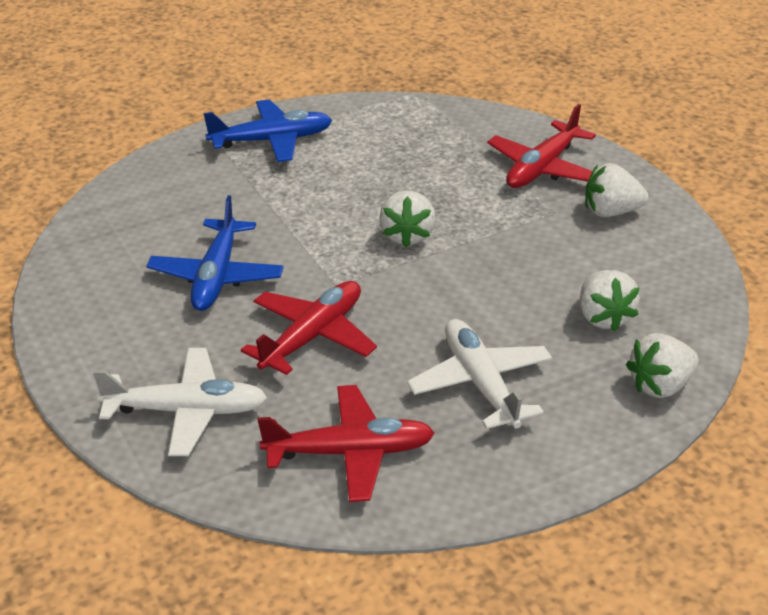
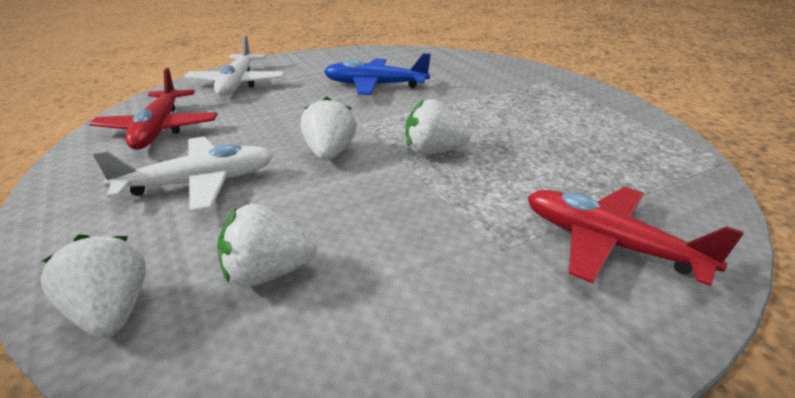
camera: 90 degrees right, 5 degrees down
blue plane [203,99,332,162] -> none
red plane [241,281,377,375] -> none
white strawberry [585,163,649,217] -> white strawberry moved to [300,96,356,160]

